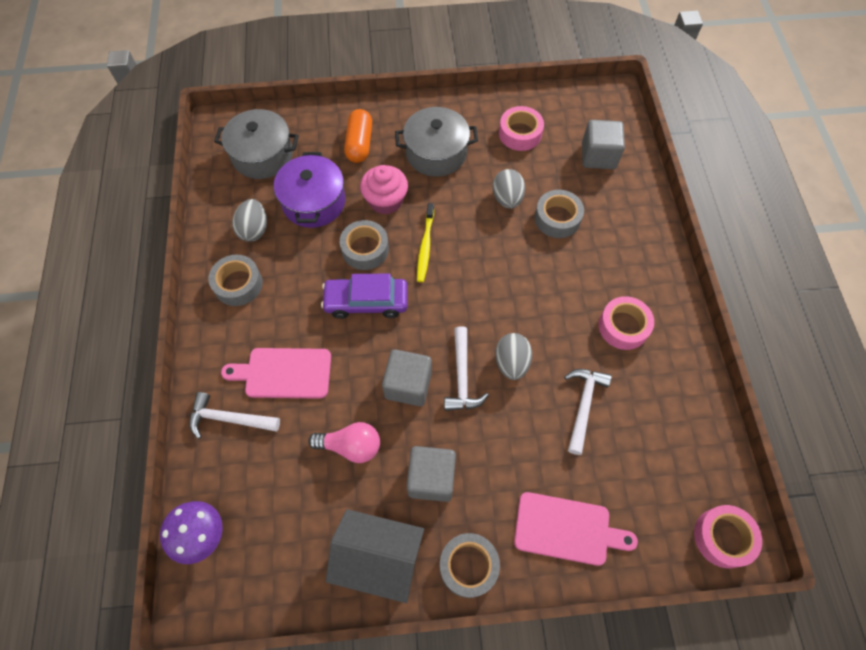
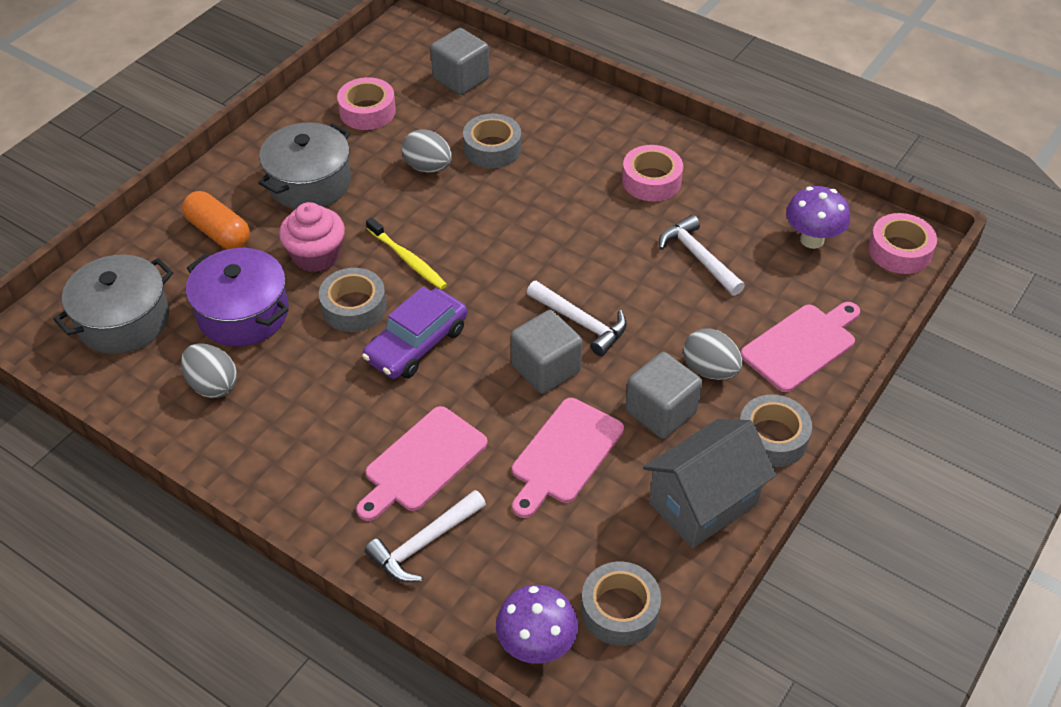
camera: 50 degrees left, 15 degrees down
grey tape [208,255,263,306] -> grey tape moved to [581,562,661,646]
pink light bulb [308,422,380,463] -> pink cutting board [512,398,624,518]
grey egg [495,333,532,380] -> grey egg moved to [683,328,743,380]
none -> purple mushroom [786,186,850,249]

